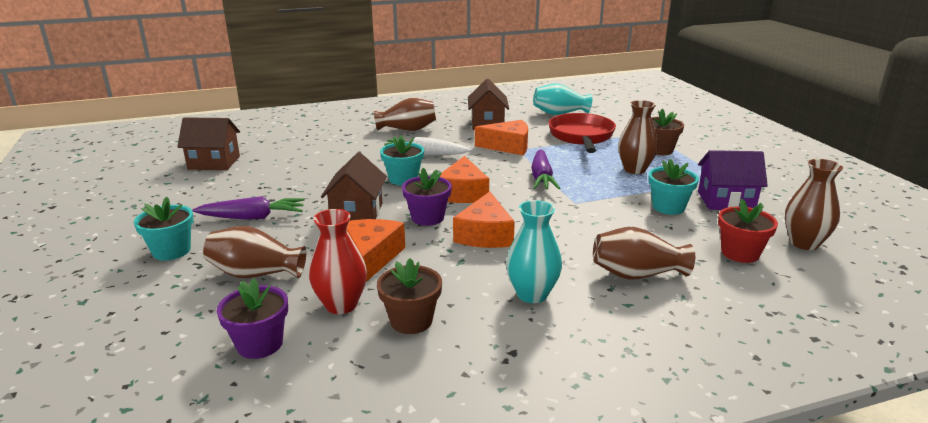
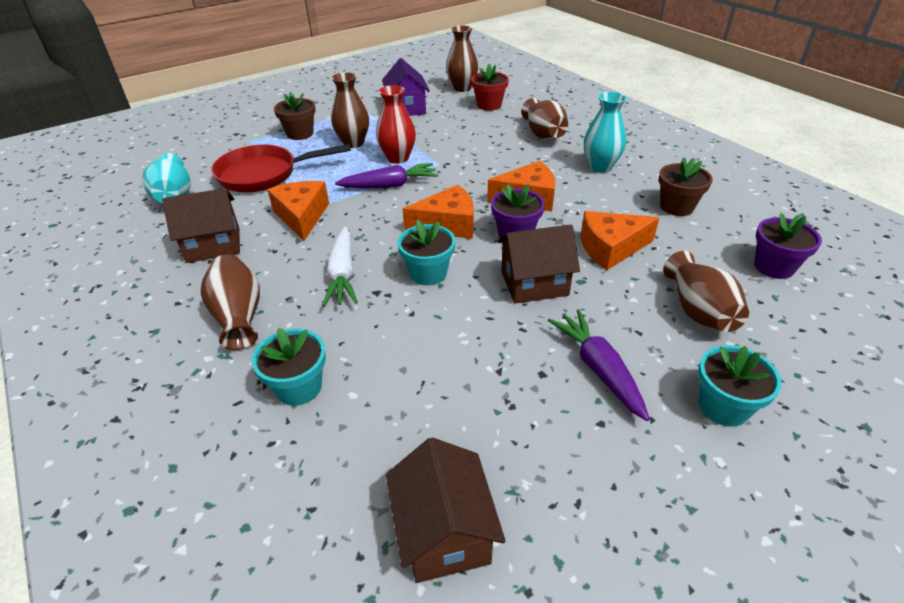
camera: 105 degrees left, 15 degrees up
red vase [309,209,367,314] -> red vase moved to [376,85,416,164]
turquoise flower pot [648,159,699,215] -> turquoise flower pot moved to [252,327,326,406]

